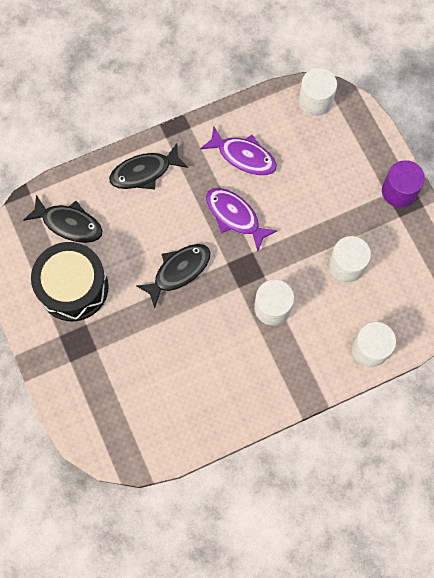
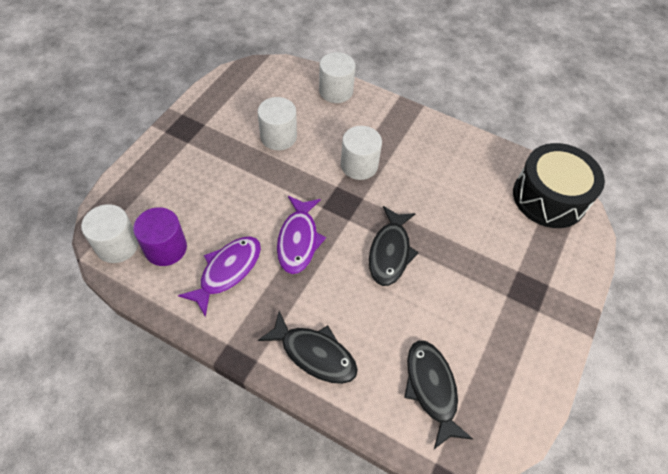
camera: 130 degrees left, 15 degrees down
black drum [31,242,109,321] -> black drum moved to [513,143,605,228]
black fish [136,244,211,308] -> black fish turned 90 degrees counterclockwise [369,206,419,286]
purple fish [200,126,277,175] -> purple fish turned 45 degrees clockwise [178,236,261,317]
purple cylinder [382,160,425,208] -> purple cylinder moved to [133,207,187,266]

